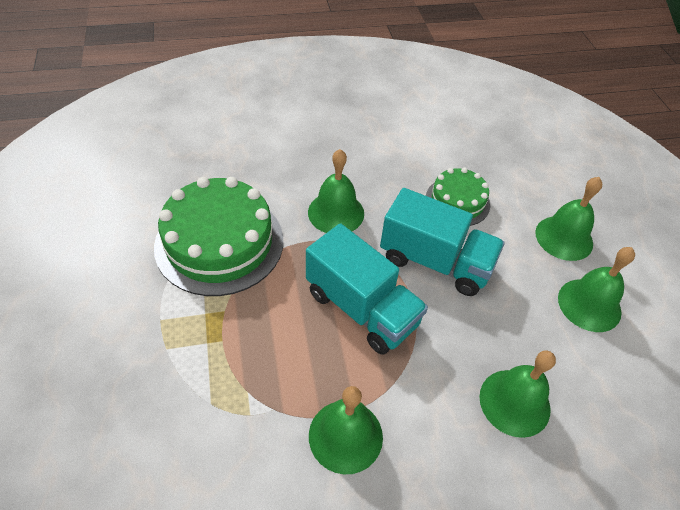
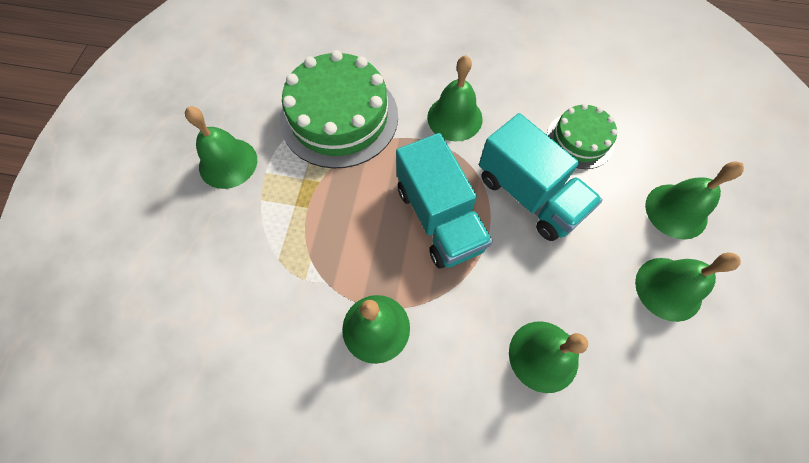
camera: 25 degrees right, 15 degrees up
none -> green bell [185,107,257,189]

